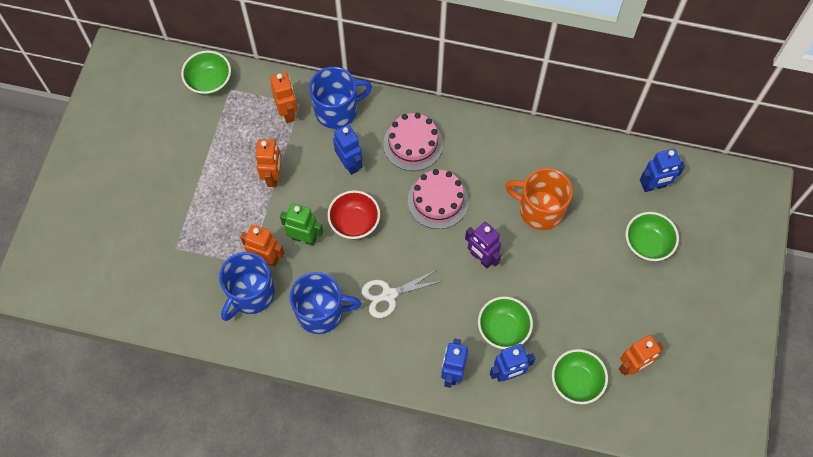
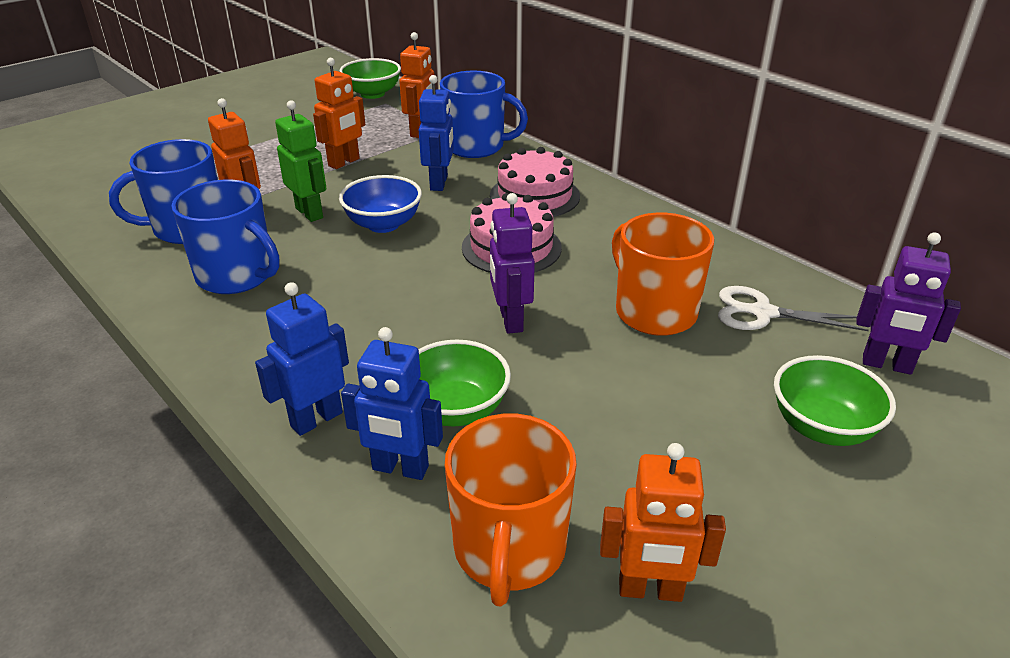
camera: 35 degrees right, 30 degrees down
red bowl [327,190,380,239] -> blue bowl [339,175,422,233]
white scissors [362,269,442,318] -> white scissors moved to [718,286,869,331]
green bowl [552,349,608,404] -> orange mug [445,414,577,606]
blue robot [640,149,685,192] -> purple robot [856,232,961,375]

